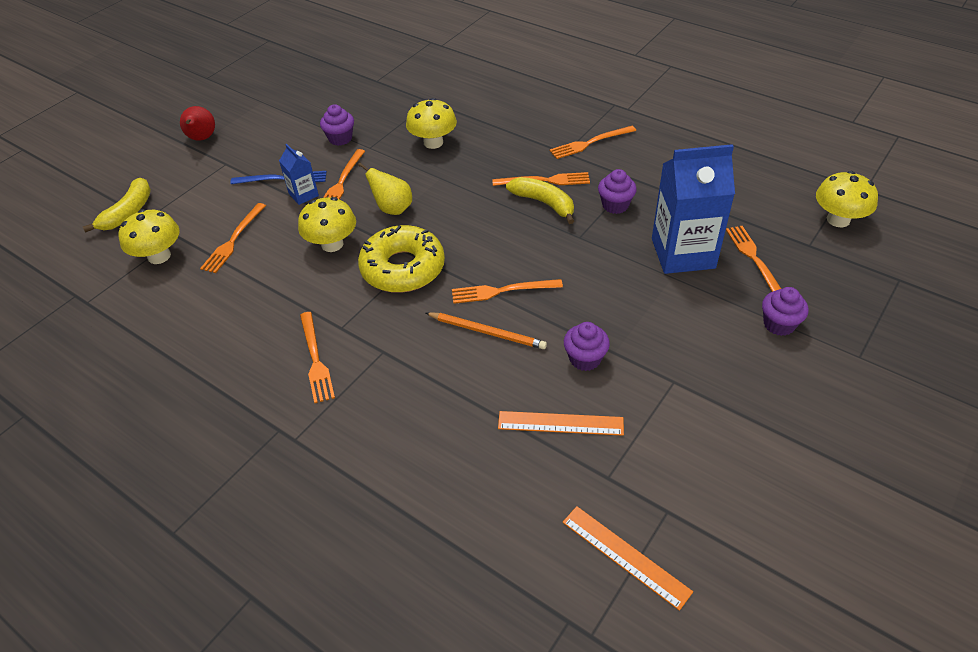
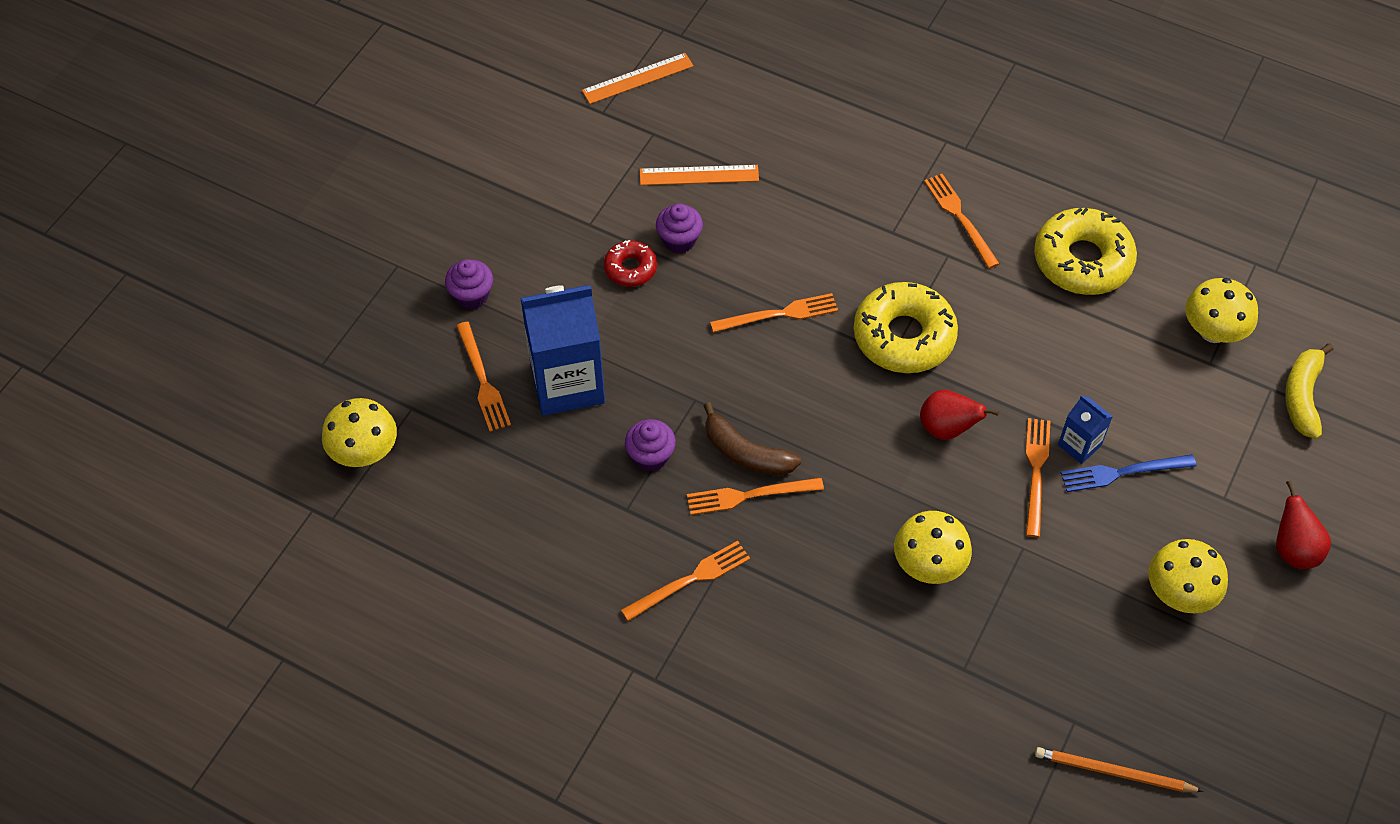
camera: 170 degrees right, 10 degrees up
orange fork [200,203,266,273] -> none
yellow mushroom [298,197,356,252] -> yellow mushroom moved to [1148,539,1228,613]
purple cupcake [320,104,354,146] -> none
yellow pear [358,163,412,215] -> red pear [920,390,999,440]
orange pencil [426,312,547,349] -> orange pencil moved to [1035,747,1204,792]
yellow banana [506,177,574,224] -> brown banana [704,402,801,476]
orange ruler [563,506,693,611] -> orange ruler turned 60 degrees counterclockwise [582,53,694,104]
none -> red donut [604,240,657,287]
none -> yellow donut [1034,208,1137,295]

